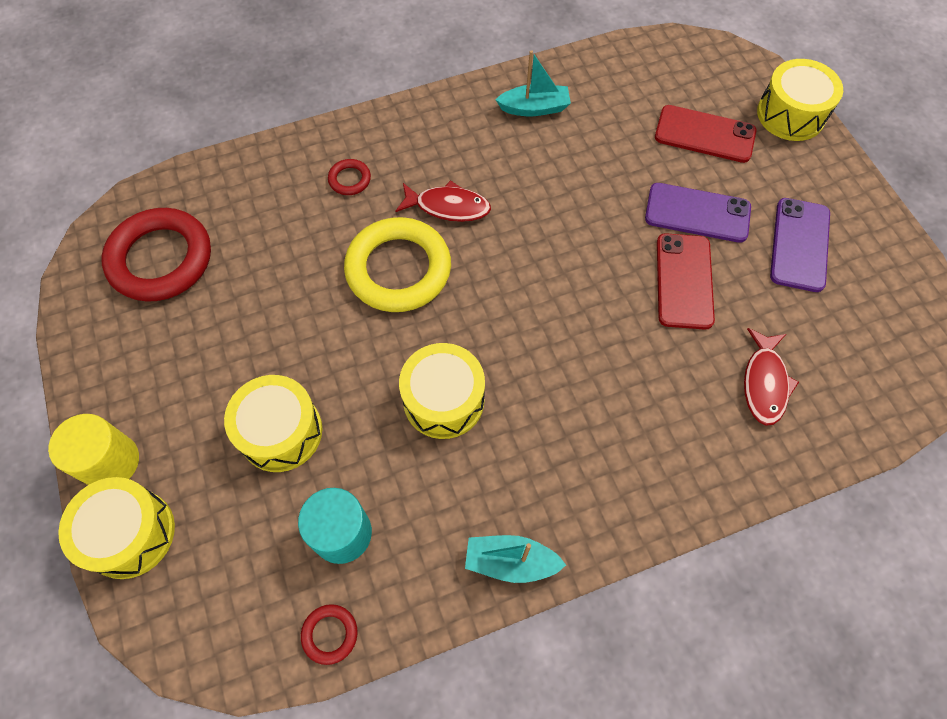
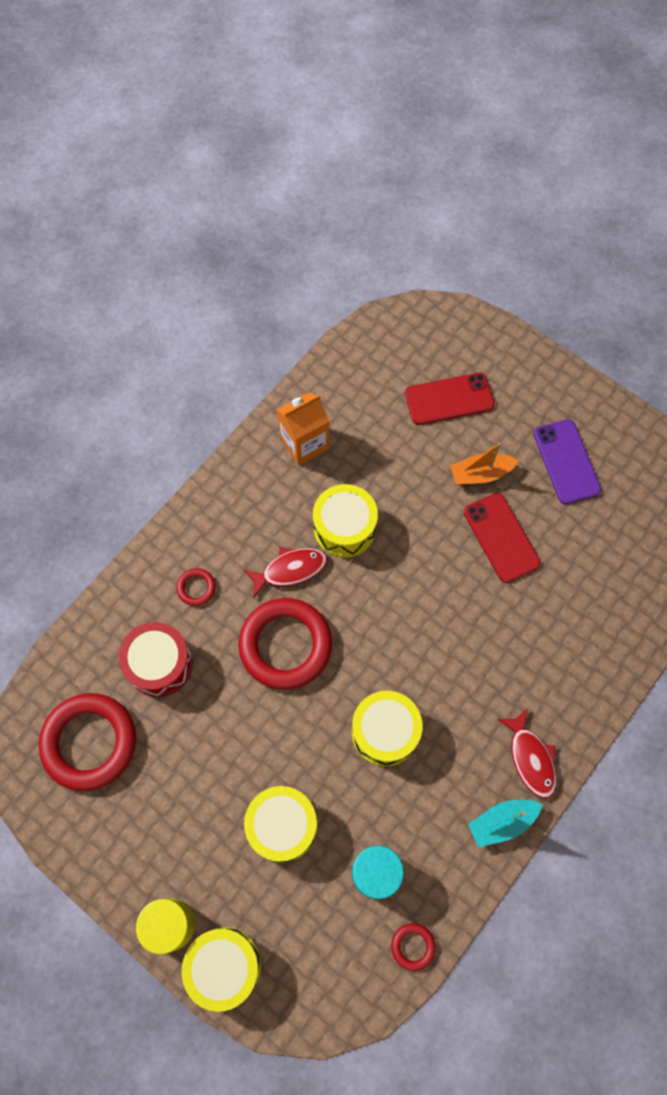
camera: 30 degrees left, 5 degrees up
yellow ring [344,217,451,312] -> red ring [238,598,332,690]
turquoise boat [496,50,571,116] -> orange carton [277,392,330,465]
purple phone [645,183,751,243] -> orange boat [450,442,519,485]
red fish [744,328,799,426] -> red fish moved to [497,708,557,799]
yellow drum [757,59,843,141] -> yellow drum moved to [313,484,378,557]
none -> red drum [119,622,193,697]

